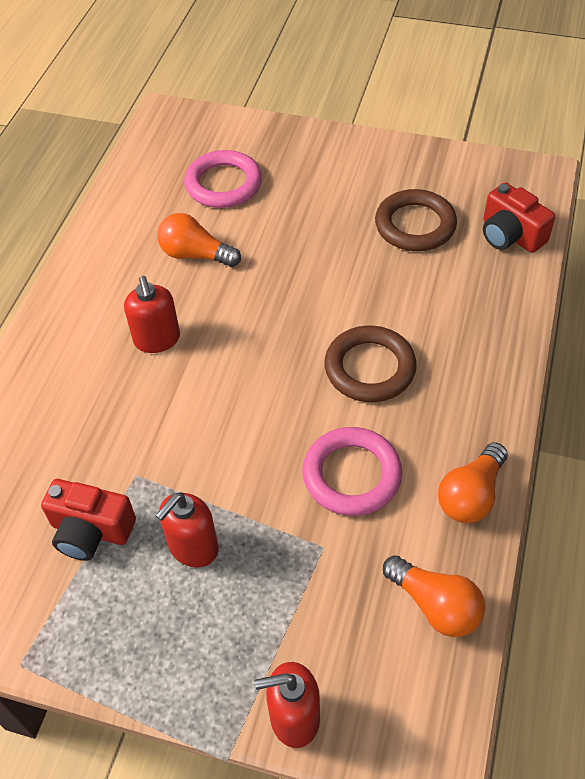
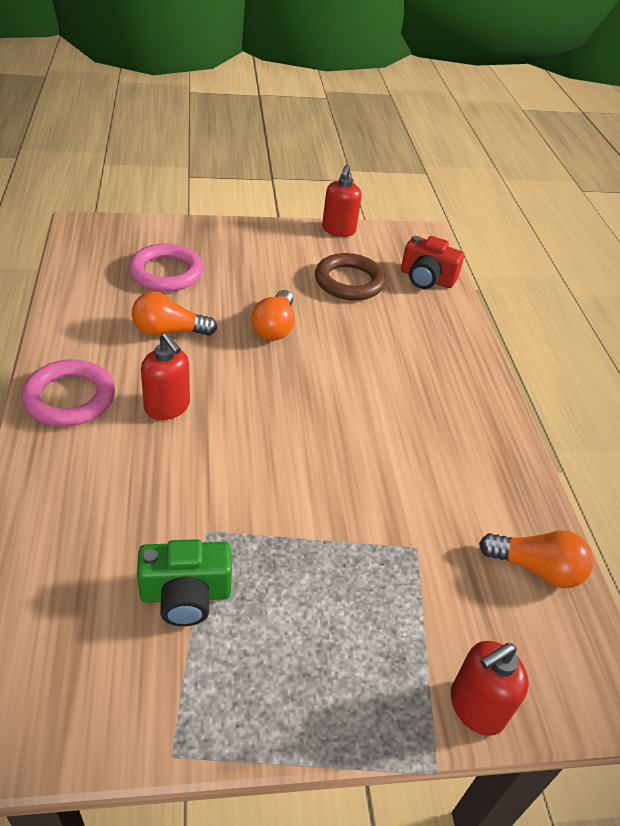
camera: 30 degrees left, 10 degrees down
red camera [41,479,136,561] -> green camera [137,539,232,626]
red soap dispenser [155,492,219,568] -> red soap dispenser moved to [322,164,362,237]
pink ring [303,427,402,516] -> pink ring moved to [21,359,115,426]
brown ring [324,325,417,402] -> none
orange light bulb [438,442,508,523] -> orange light bulb moved to [251,290,294,341]

